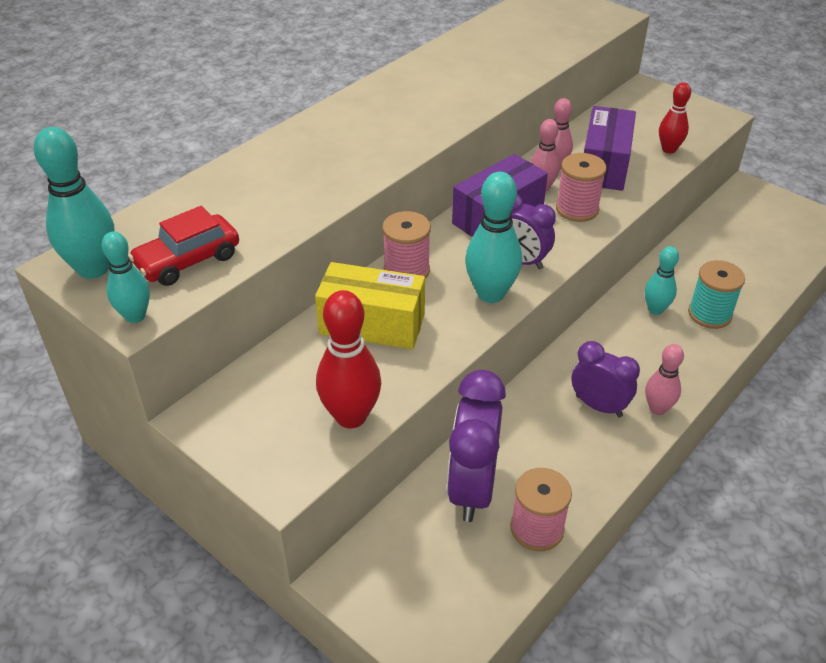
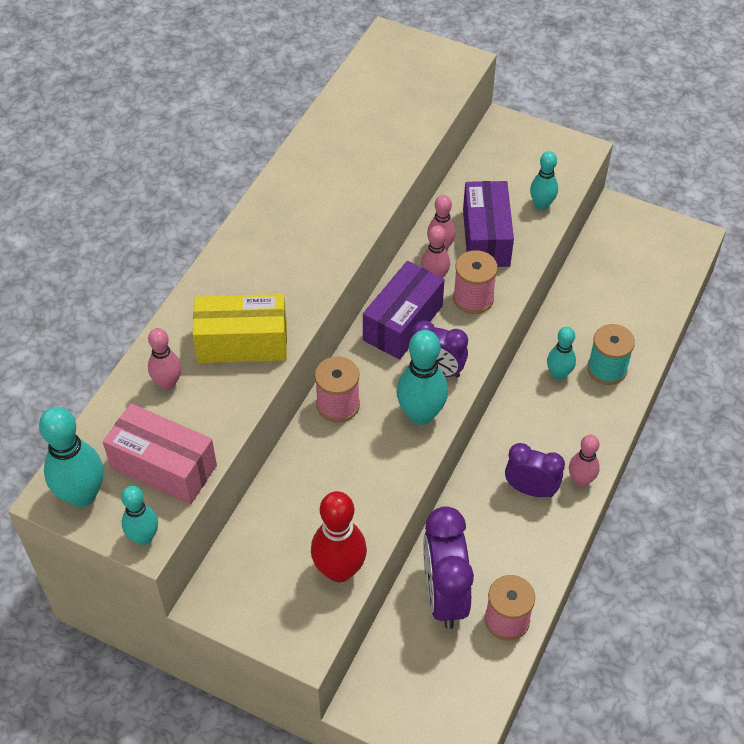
camera: 15 degrees left, 10 degrees up
red car [128,206,239,286] -> pink box [103,403,217,504]
yellow box [315,262,425,349] -> yellow box moved to [192,294,287,363]
red bowling pin [659,82,691,154] -> turquoise bowling pin [530,151,558,210]
none -> pink bowling pin [148,328,181,390]

